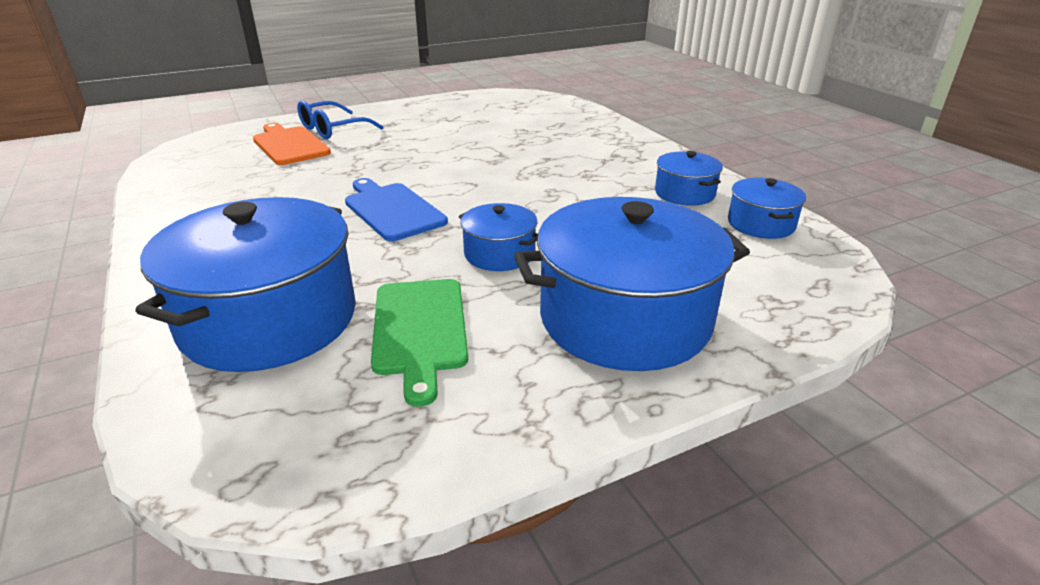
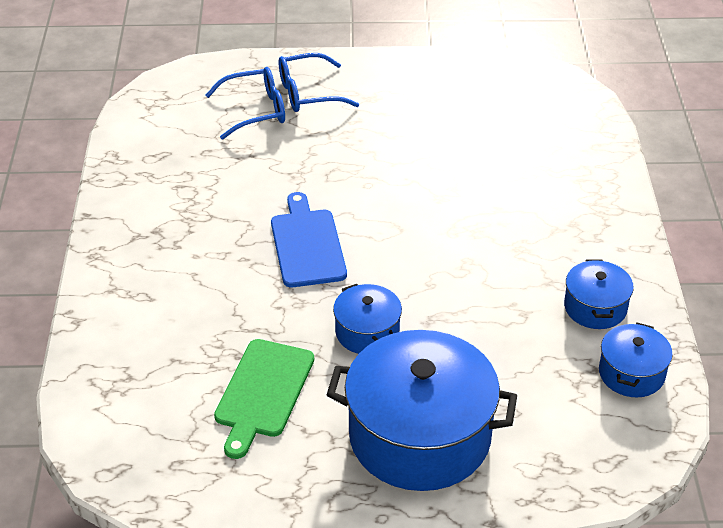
camera: 25 degrees right, 10 degrees up
blue pot [135,197,356,372] -> none
orange cutting board [253,123,331,165] -> blue glasses [206,67,285,140]

